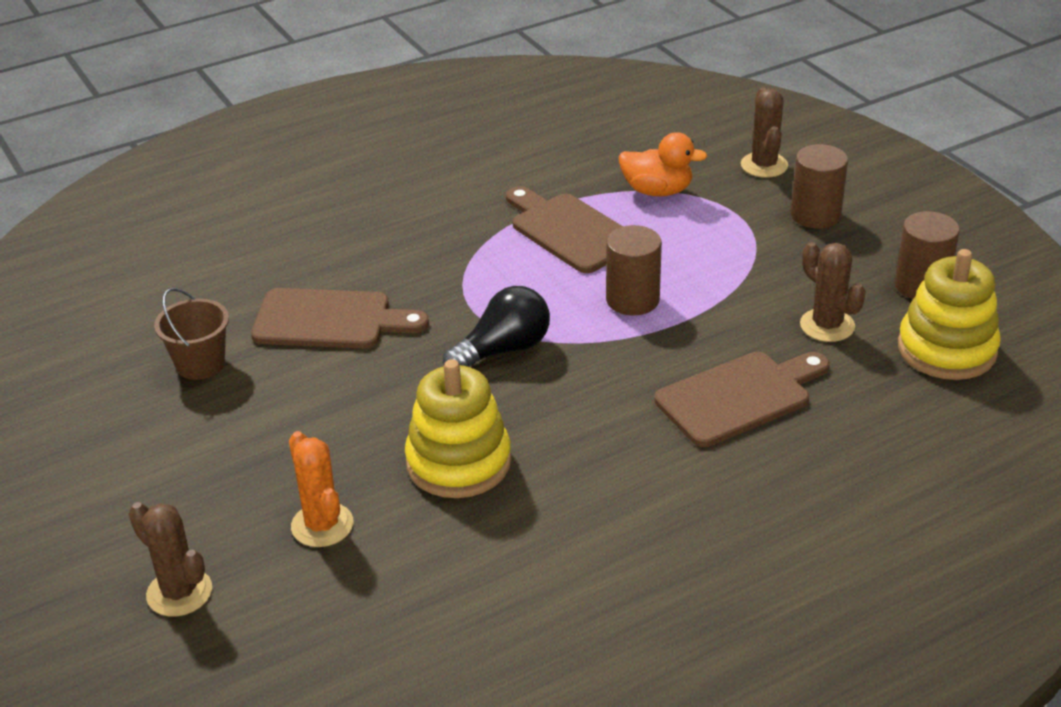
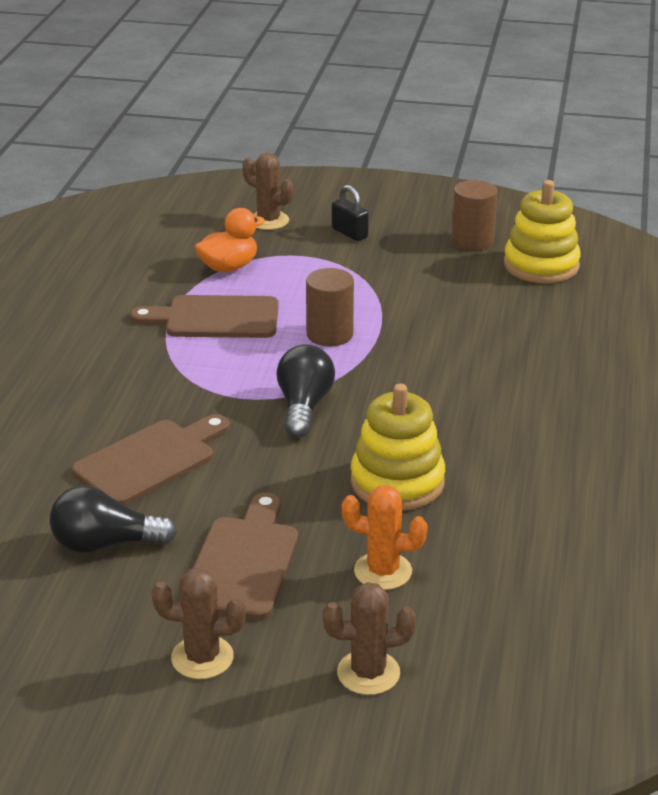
camera: 50 degrees left, 5 degrees down
brown bucket [154,288,229,380] -> black light bulb [50,485,177,553]
brown cutting board [655,352,830,447] -> brown cutting board moved to [193,492,298,620]
brown cylinder [791,144,848,229] -> black padlock [332,185,369,241]
brown cactus [800,242,866,342] -> brown cactus moved to [152,567,246,679]

